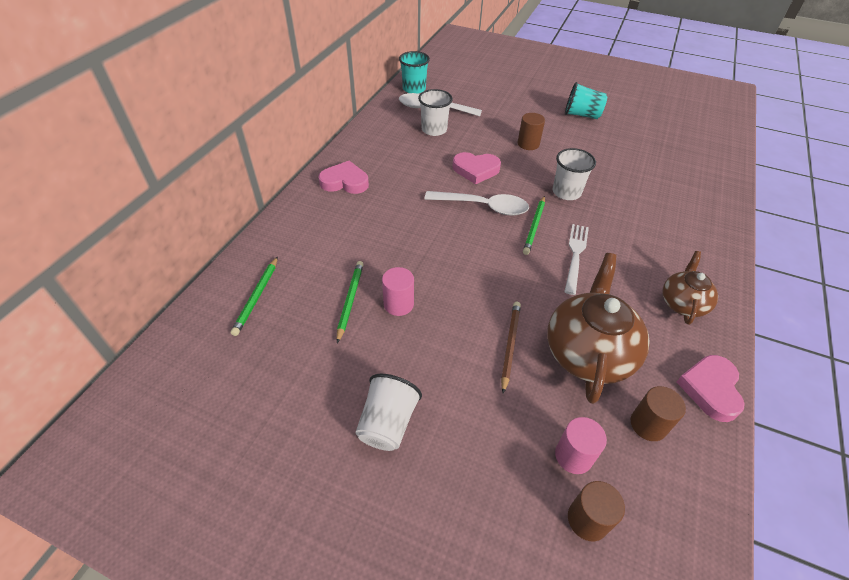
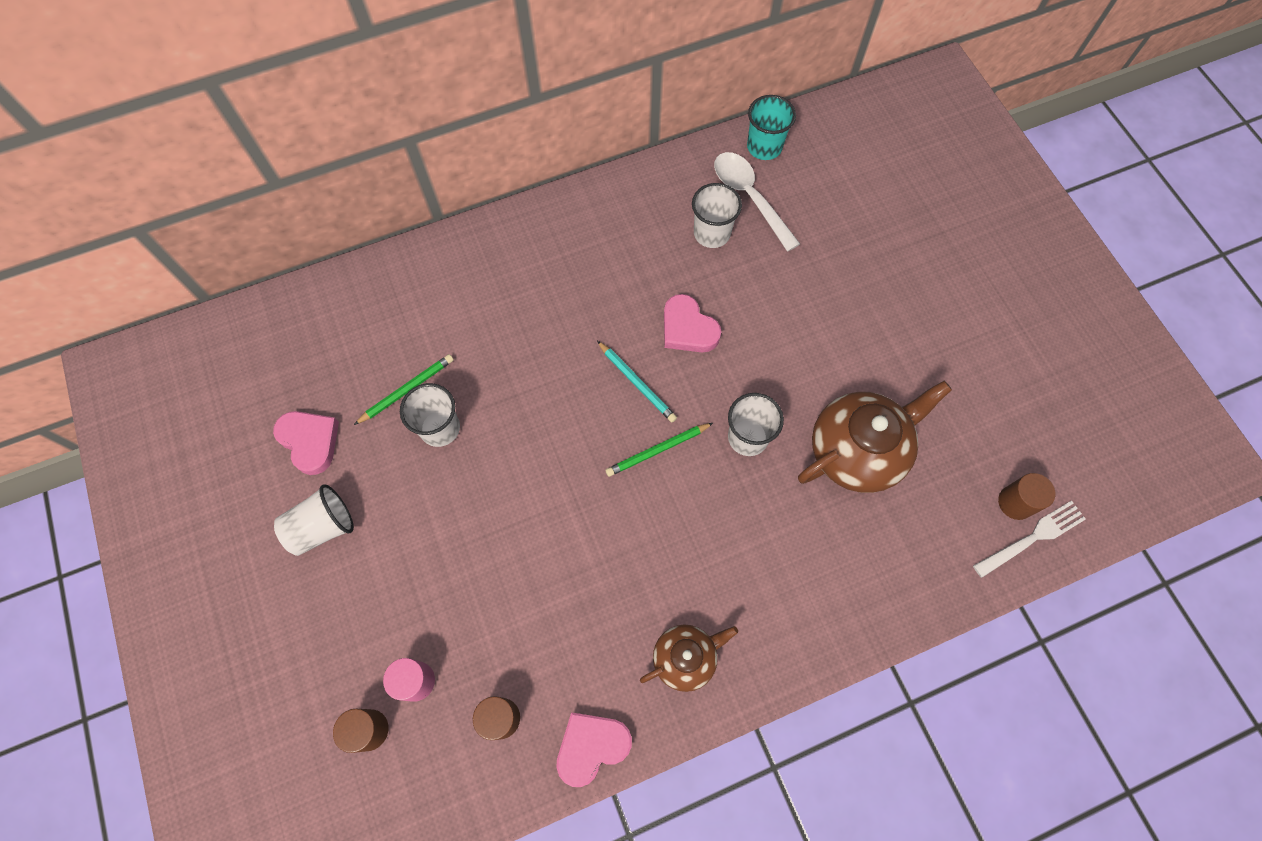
camera: 45 degrees right, 20 degrees up
green pencil [231,256,278,336] -> none
pink heart [318,161,369,194] -> pink heart moved to [273,411,339,475]
pink cylinder [382,267,414,316] -> white cup [400,383,460,447]
white spoon [424,191,529,216] -> turquoise pencil [597,341,677,422]
brown pencil [501,302,521,393] -> none
brown cylinder [518,113,545,150] -> brown cylinder moved to [998,473,1055,520]
brown teapot [547,253,650,404] -> brown teapot moved to [798,381,952,493]
white fork [564,224,589,295] -> white fork moved to [973,501,1086,578]
turquoise cup [565,82,607,119] -> none

